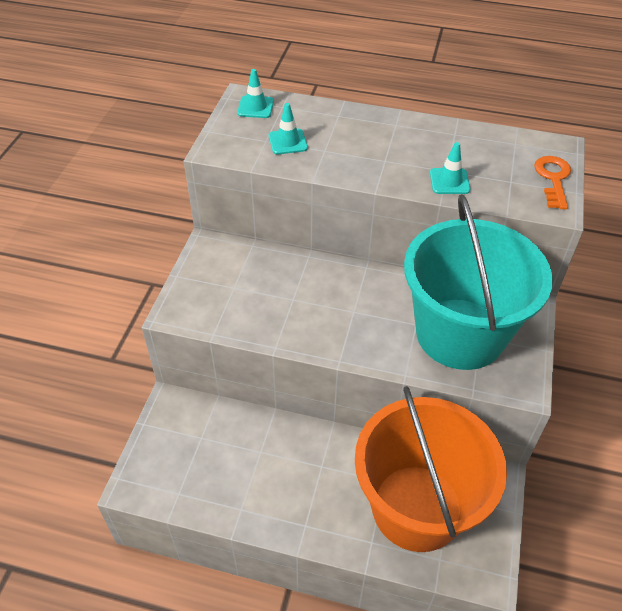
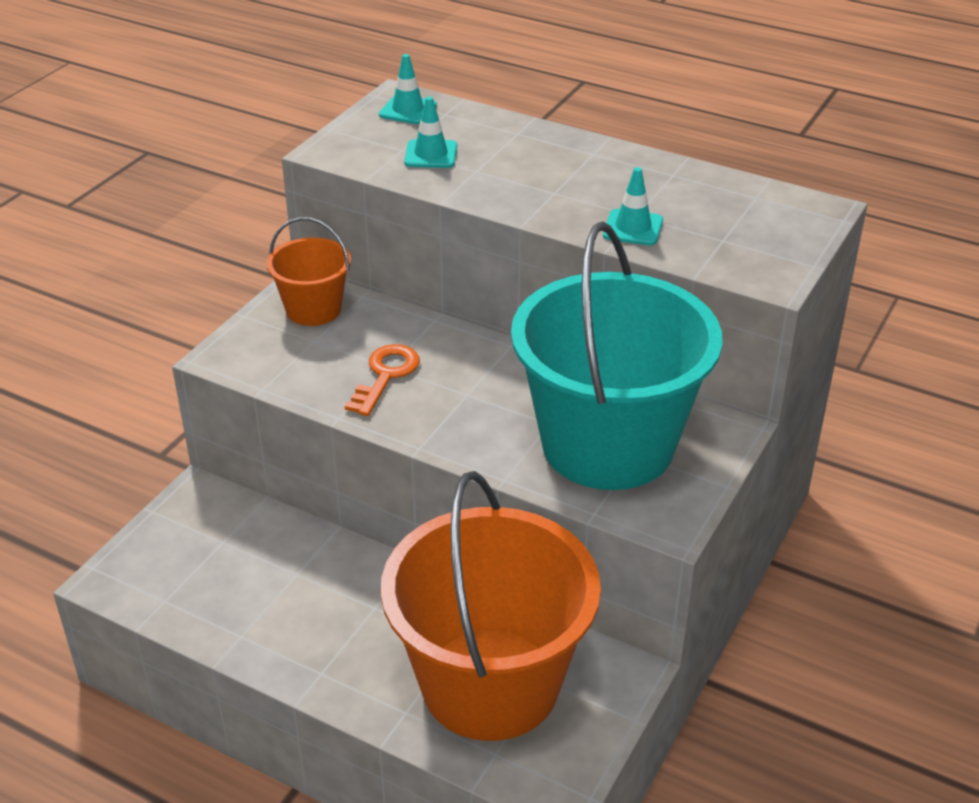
camera: 15 degrees right, 10 degrees down
orange key [534,156,571,209] -> orange key moved to [345,344,420,416]
none -> orange bucket [267,217,351,326]

